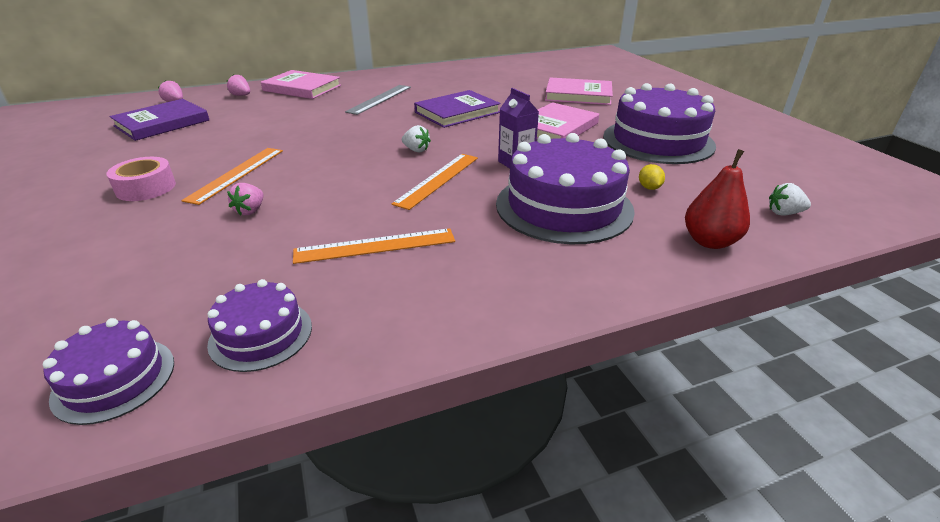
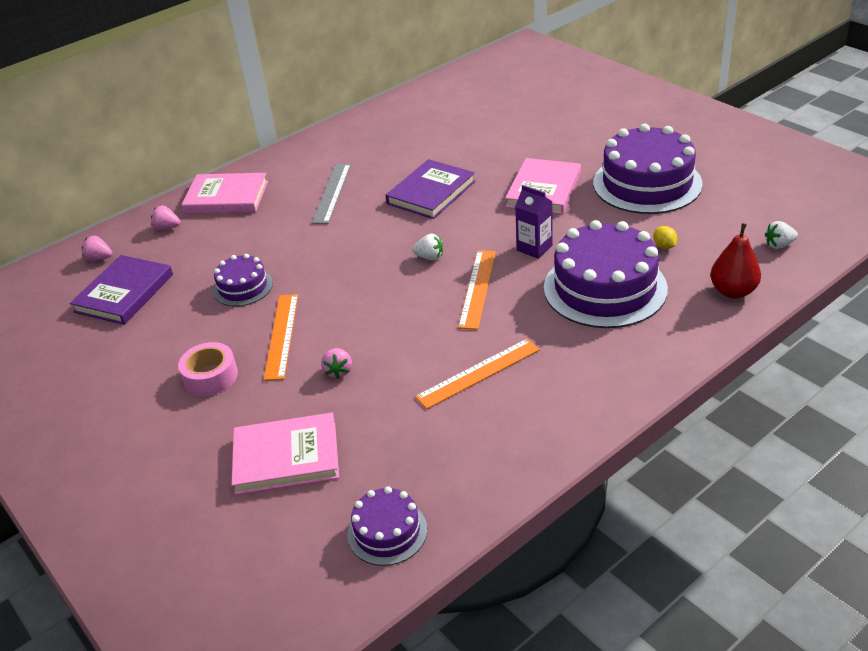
camera: 15 degrees left, 5 degrees up
purple cake [207,279,312,372] -> purple cake moved to [213,254,273,307]
pink book [545,77,613,105] -> pink book moved to [231,413,339,495]

